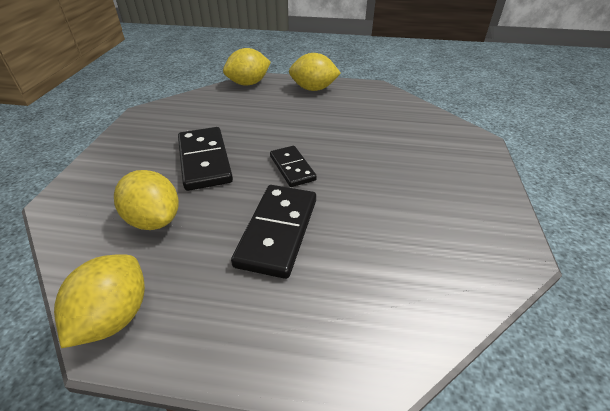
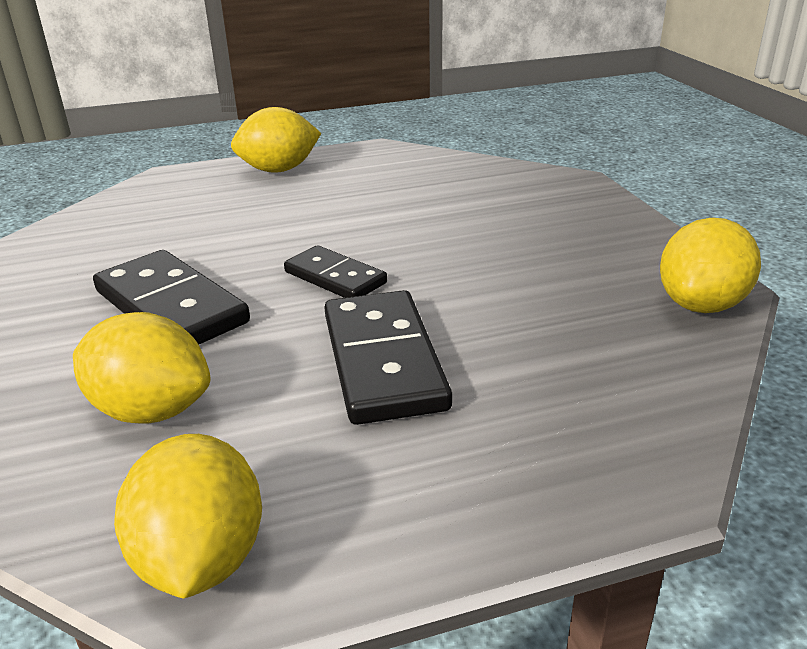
camera: 25 degrees left, 10 degrees down
yellow lemon [223,48,271,86] -> yellow lemon moved to [660,218,761,313]

